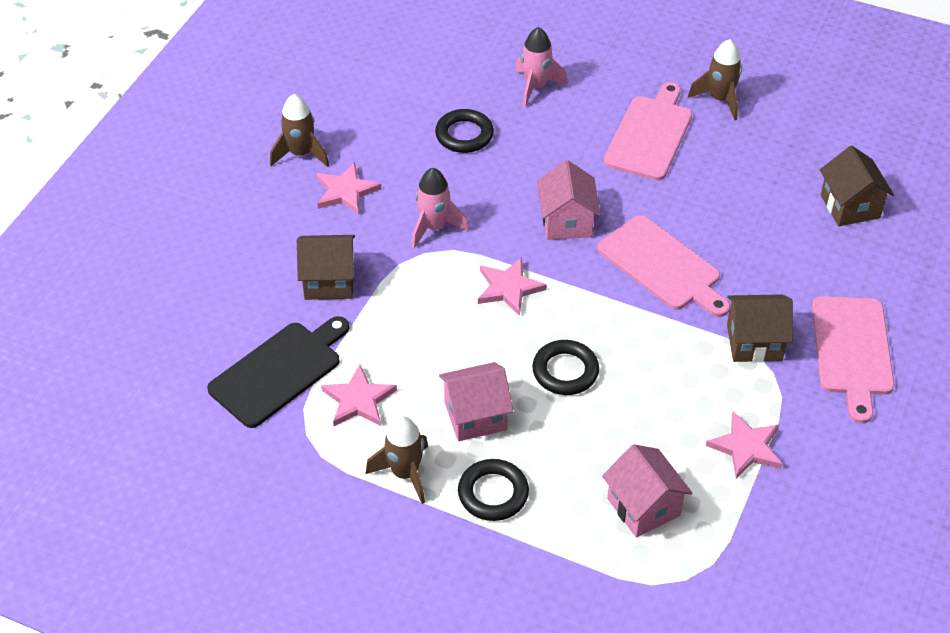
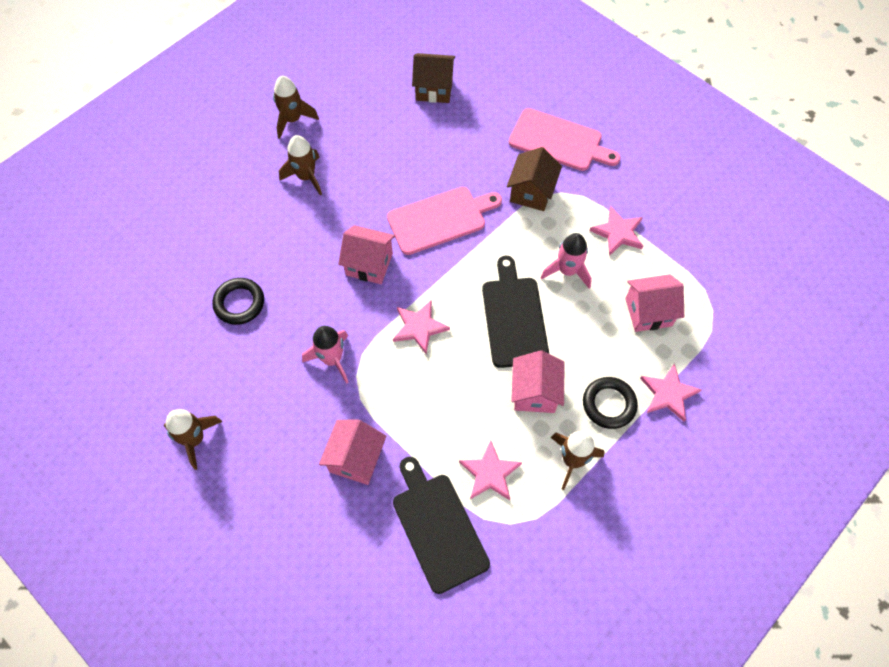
camera: 70 degrees left, 15 degrees up
brown house [297,235,355,300] -> pink house [319,420,387,485]
pink star [316,162,381,215] -> pink star moved to [640,363,702,422]
pink rocket [515,27,568,108] -> pink rocket moved to [540,233,592,289]
black ring [532,340,599,395] -> black cutting board [482,256,549,368]
pink cutting board [604,82,692,180] -> brown rocket [279,135,322,196]

